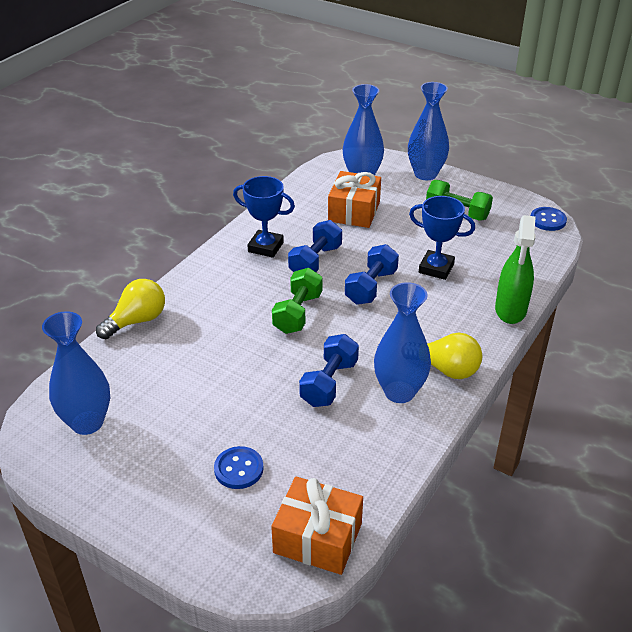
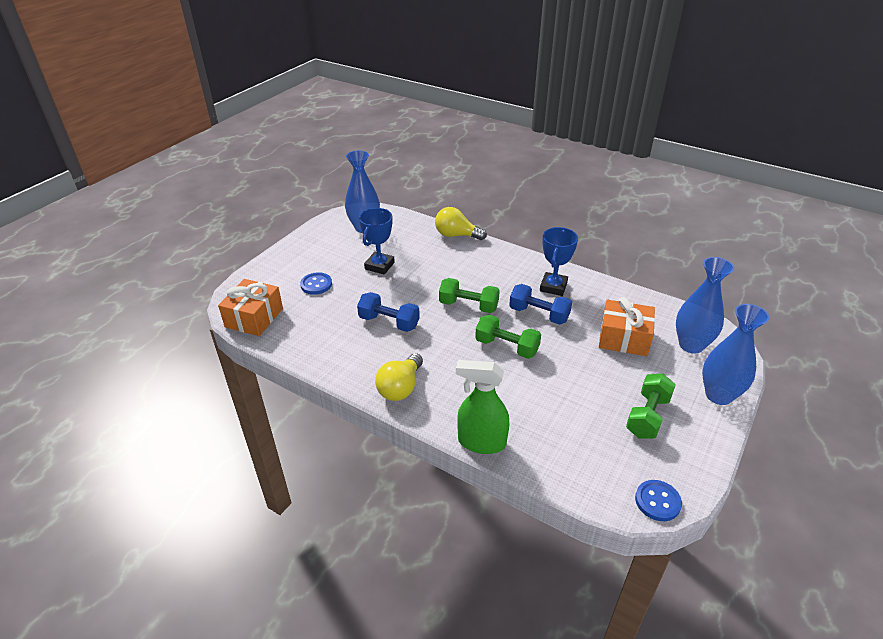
camera: 90 degrees right, 0 degrees up
yellow light bulb [96,279,165,339] -> yellow light bulb turned 150 degrees clockwise [435,207,487,240]
blue dumbbell [345,244,399,305] -> green dumbbell [475,315,541,359]
blue vase [374,282,431,403] -> none
blue trophy [409,196,475,280] -> blue trophy moved to [359,208,395,275]

